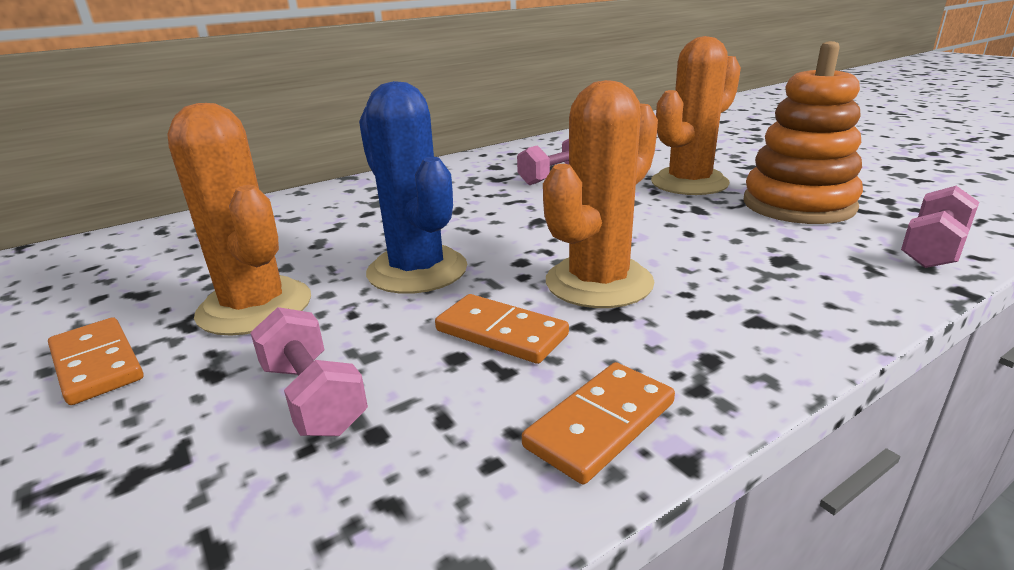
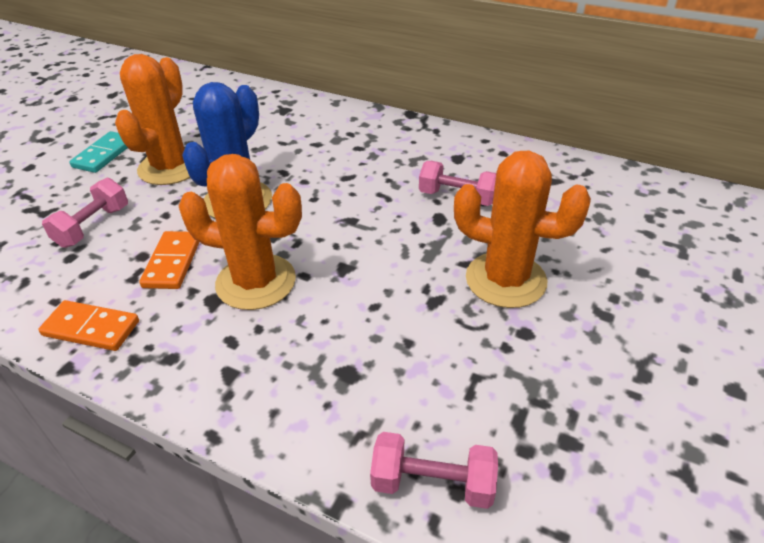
camera: 60 degrees right, 15 degrees up
orange domino [48,317,144,405] -> turquoise domino [69,131,128,173]
orange stacking toy [743,41,863,224] -> none

